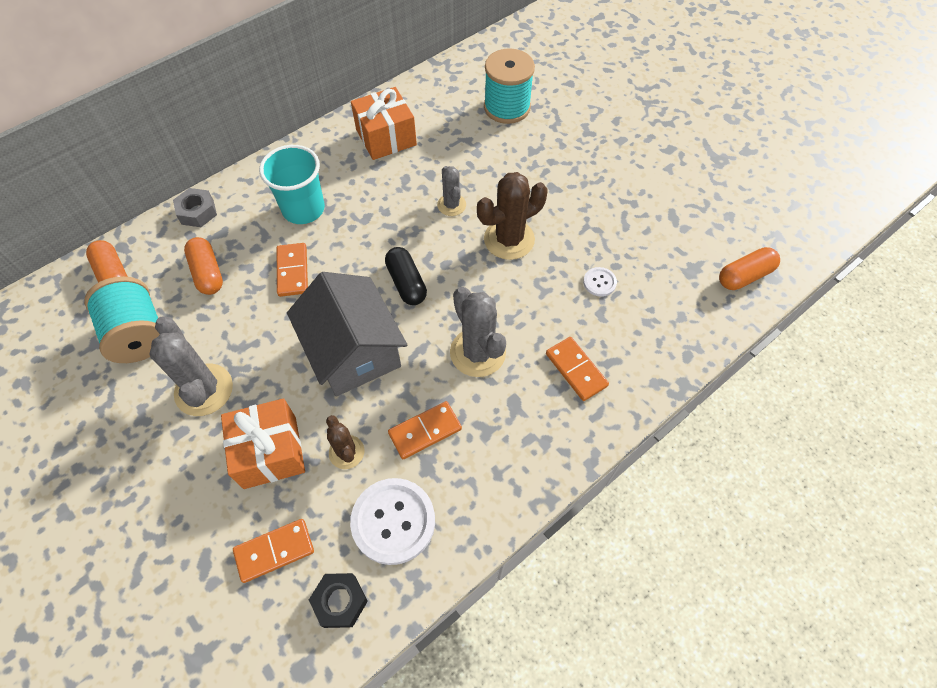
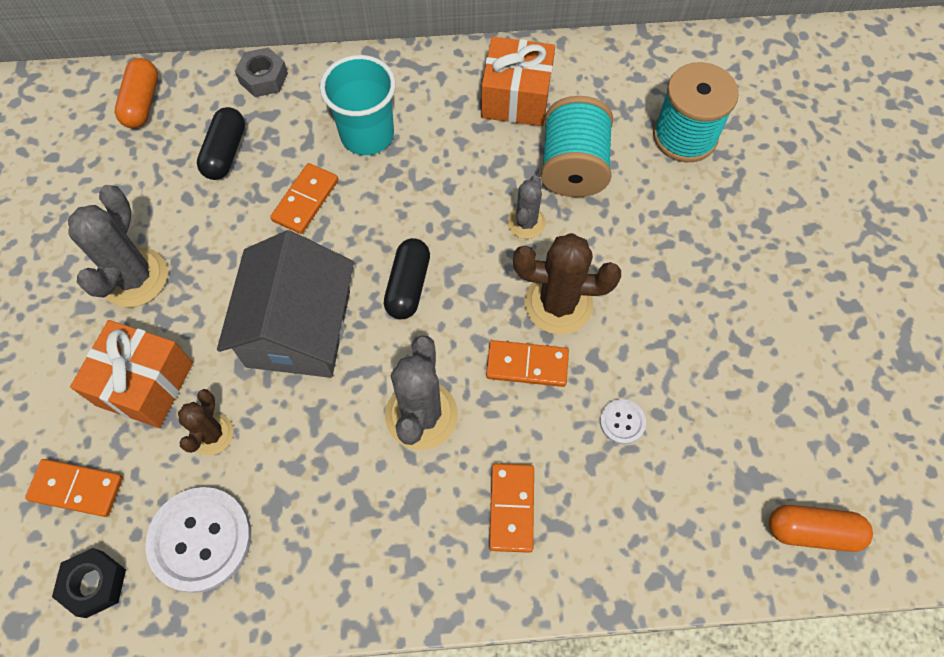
camera: 35 degrees right, 5 degrees up
turquoise spool [84,276,160,363] -> turquoise spool moved to [541,96,613,197]
orange capsule [184,237,223,295] -> black capsule [197,107,245,180]
orange domino [388,401,462,459] -> orange domino moved to [486,340,569,387]

